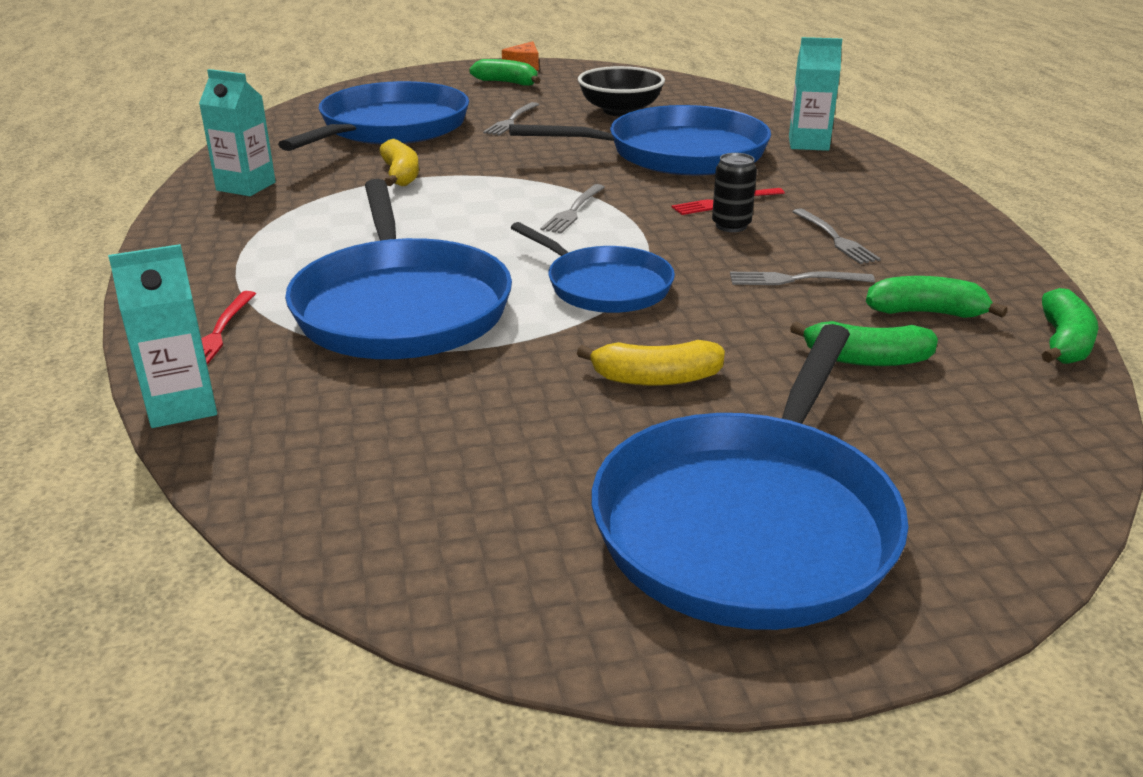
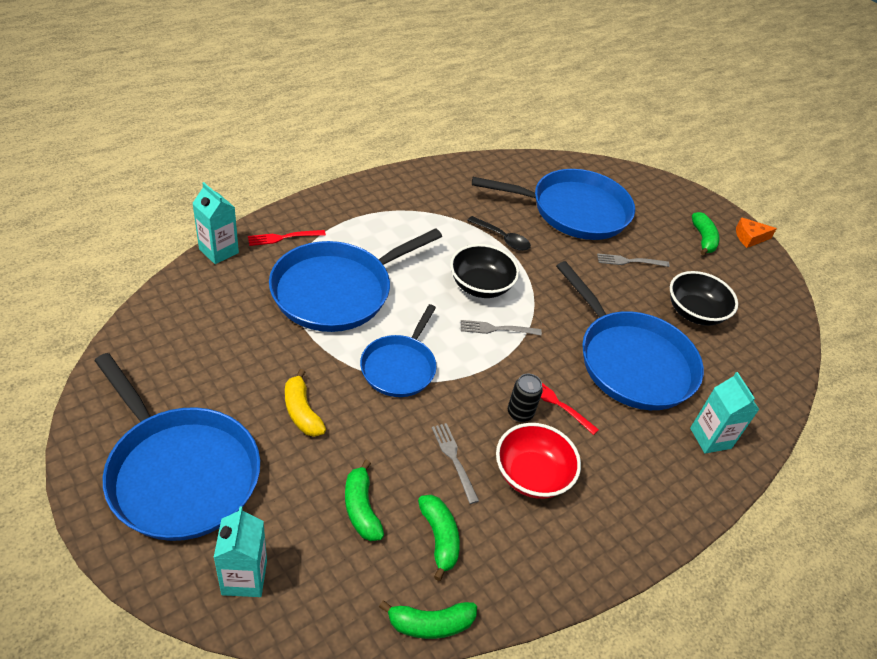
camera: 60 degrees right, 15 degrees up
turquoise carton [199,69,276,196] -> turquoise carton moved to [213,506,267,597]
yellow banana [379,139,419,186] -> black spoon [467,216,531,251]
blue pan [591,324,909,630] -> blue pan turned 135 degrees counterclockwise [95,353,260,541]
grey fork [792,208,881,264] -> red bowl [496,423,581,499]
none -> black bowl [450,244,519,298]

